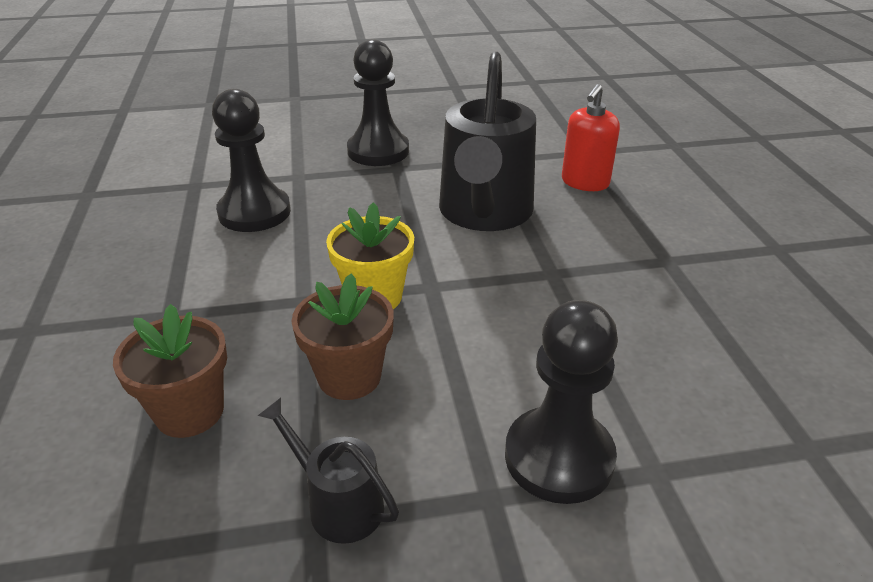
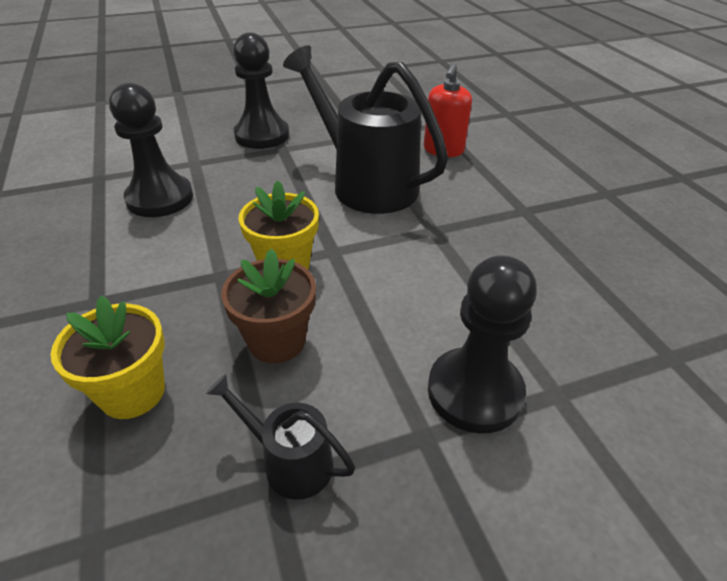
camera: 10 degrees left, 5 degrees up
brown flower pot [113,304,227,438] -> yellow flower pot [51,295,165,419]
black watering can [439,52,536,231] -> black watering can turned 135 degrees clockwise [283,45,448,214]

